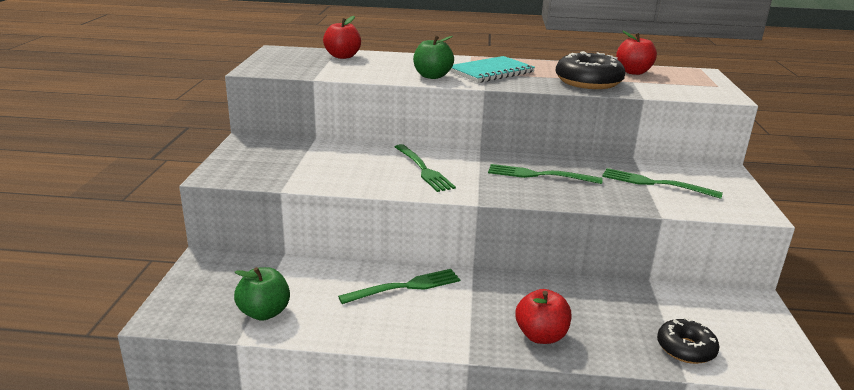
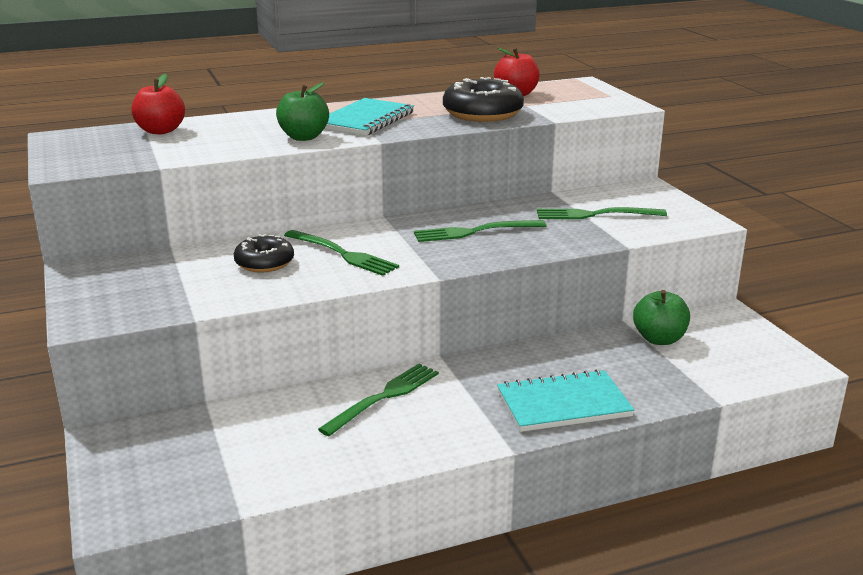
camera: 25 degrees left, 0 degrees up
green apple [234,267,290,321] -> green apple moved to [633,290,690,345]
red apple [515,289,572,344] -> turquoise notebook [497,369,635,432]
black donut [657,317,719,364] -> black donut moved to [234,234,294,272]

